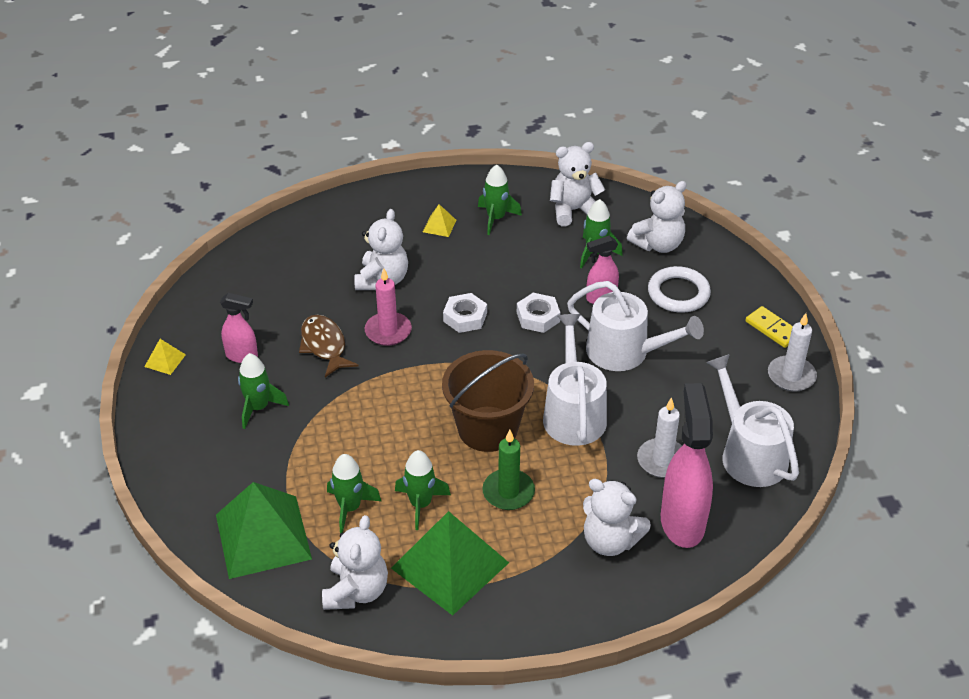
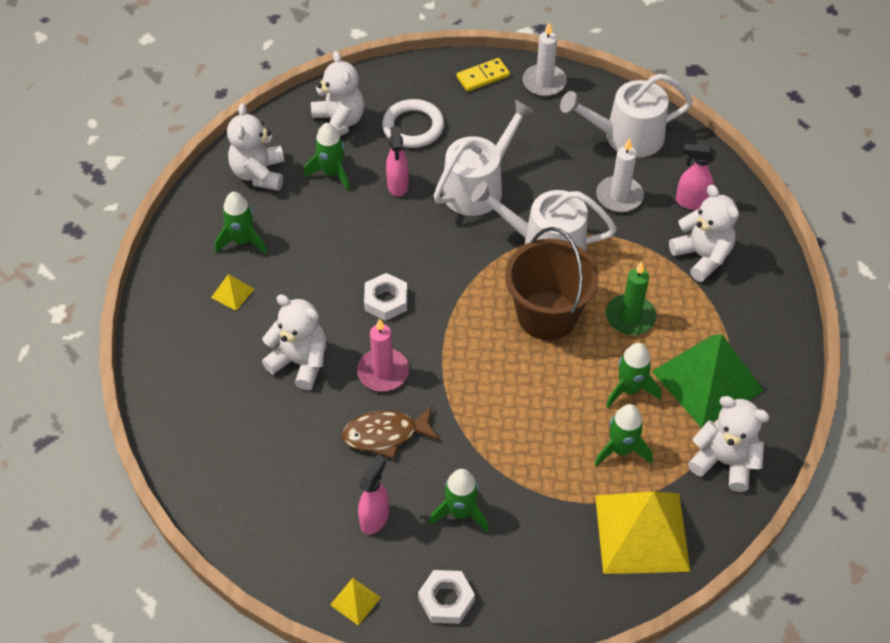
camera: 75 degrees left, 10 degrees up
green pyramid [216,482,312,579] -> yellow pyramid [595,492,691,574]
white nut [517,293,561,333] -> white nut moved to [418,570,475,624]
white teddy bear [583,479,651,556] -> white teddy bear turned 75 degrees counterclockwise [669,185,739,282]
pink spray bottle [661,383,713,548] -> pink spray bottle [676,144,716,210], size x0.55

